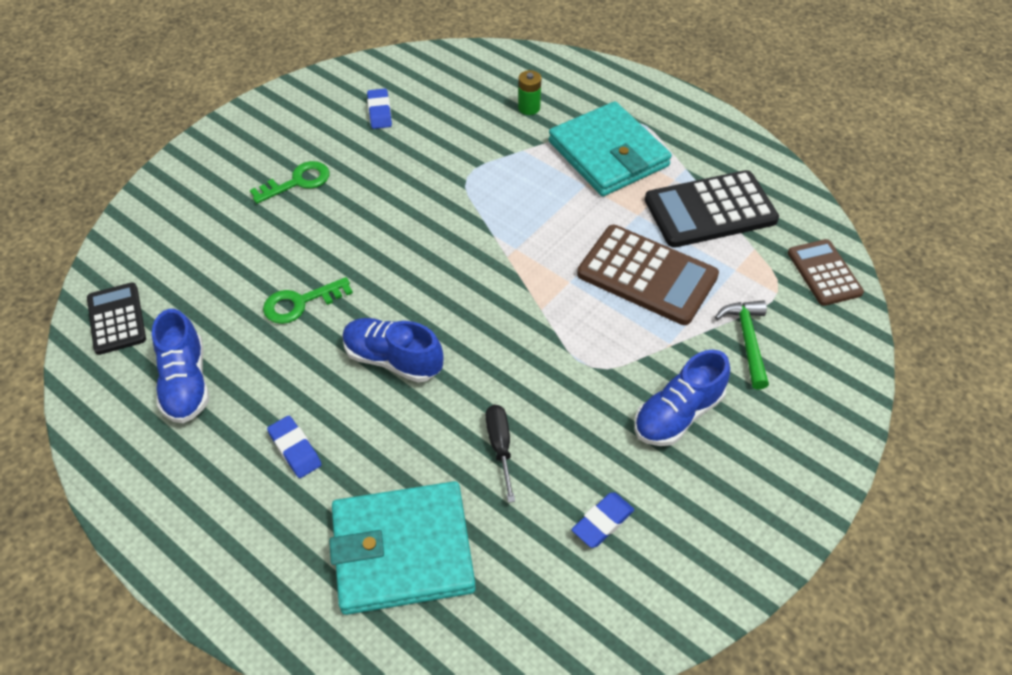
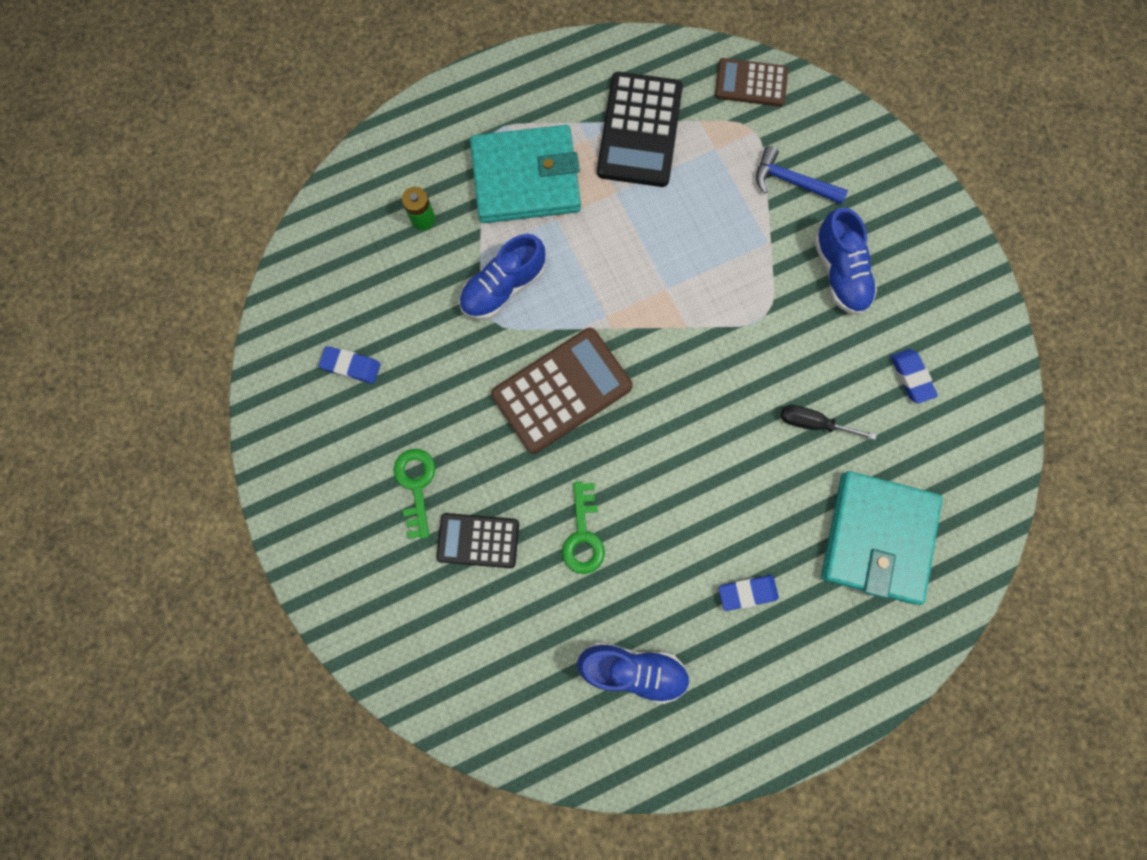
camera: 65 degrees left, 25 degrees up
black calculator [87,282,146,355] -> black calculator moved to [436,513,519,568]
blue shoe [342,318,444,383] -> blue shoe moved to [459,234,545,320]
brown calculator [577,225,719,325] -> brown calculator moved to [491,328,633,454]
green hammer [715,300,769,390] -> blue hammer [756,146,848,204]

